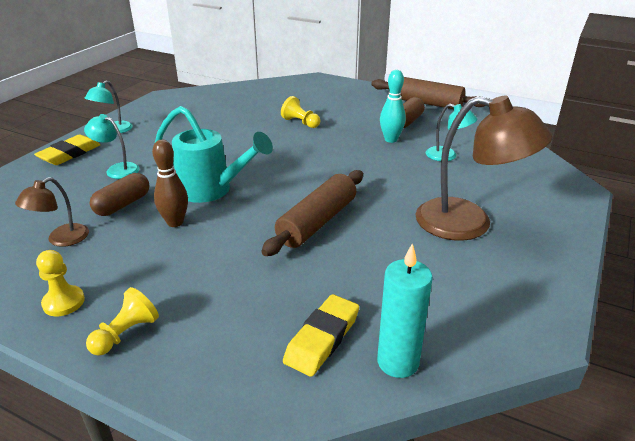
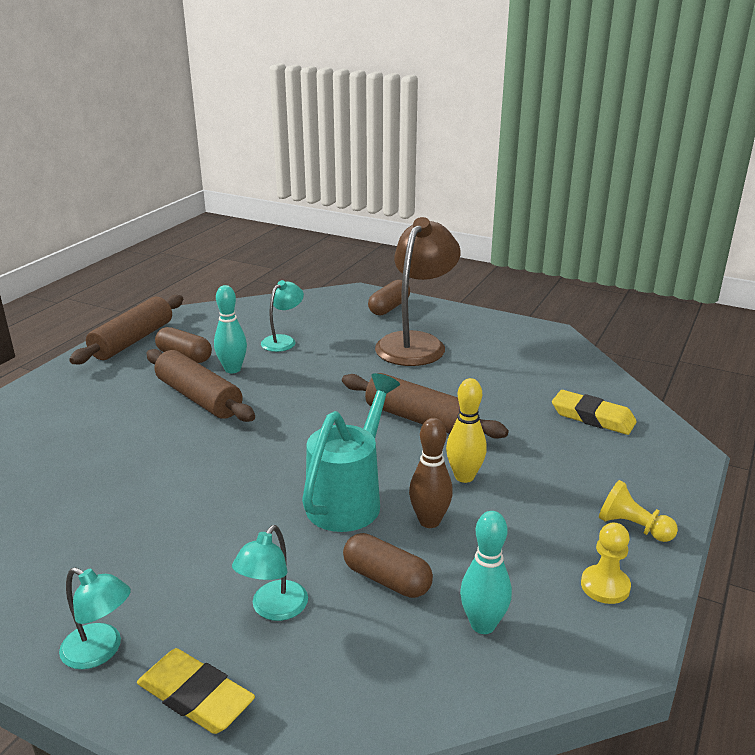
camera: 90 degrees left, 5 degrees down
brown lamp [15,177,89,247] -> turquoise bowling pin [460,511,512,634]
yellow pawn [281,96,320,128] -> none
turquoise candle [377,243,433,378] -> none
none -> brown rolling pin [146,349,255,422]
none -> brown capsule [368,280,410,315]
none -> yellow bowling pin [446,378,487,483]

